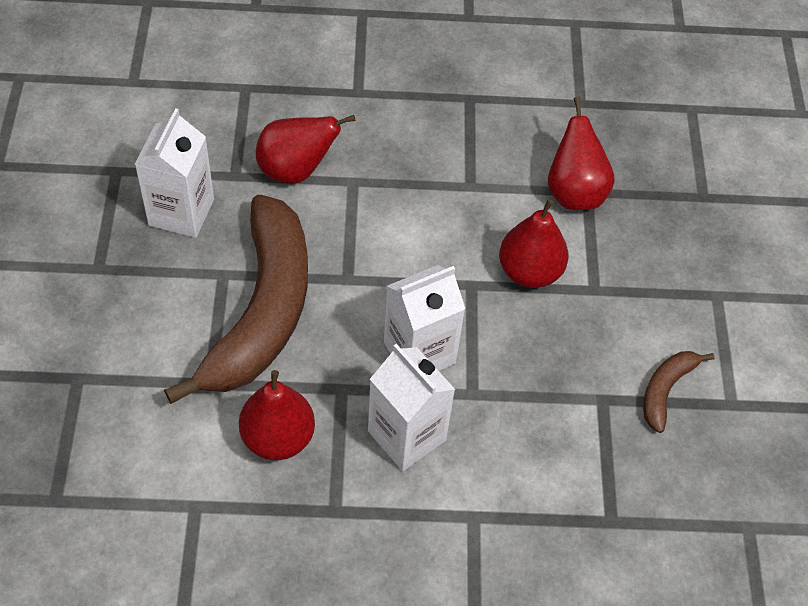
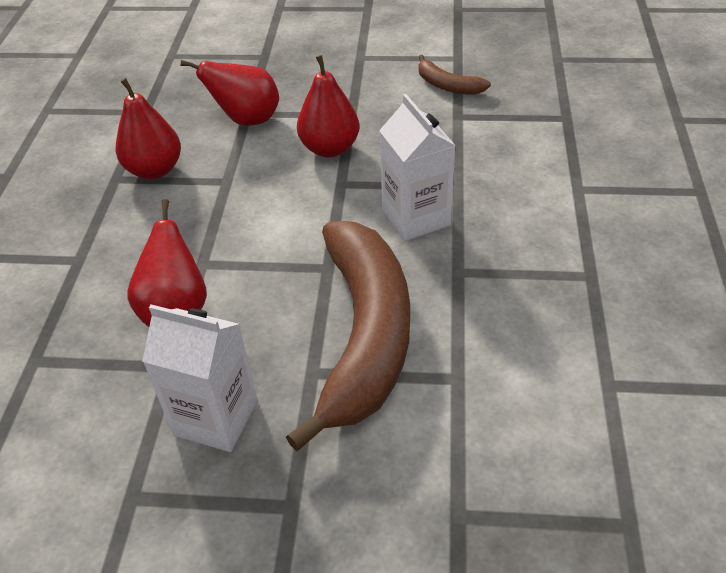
camera: 80 degrees left, 10 degrees down
brown banana [164,195,308,404] -> brown banana turned 75 degrees clockwise [286,221,410,451]
red pear [239,370,315,460] -> red pear moved to [115,78,181,179]
white carton [368,344,456,471] -> none

